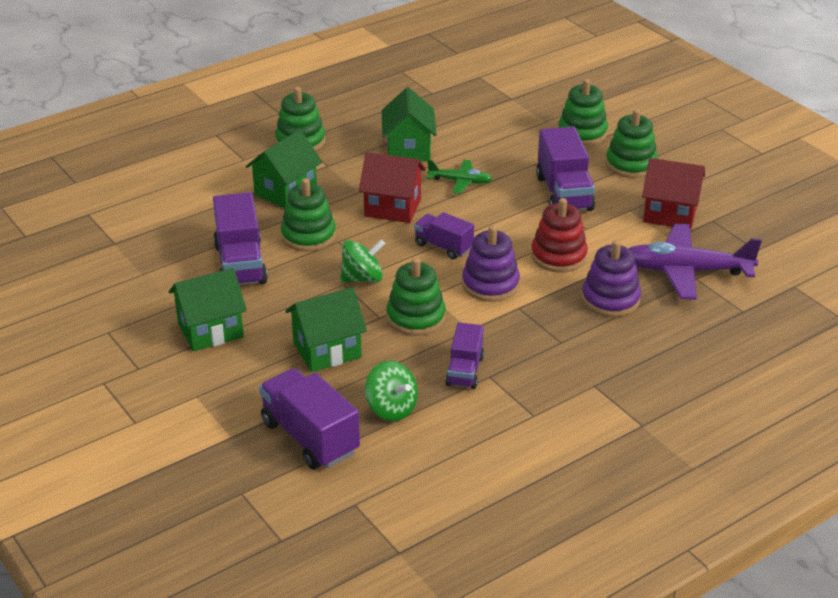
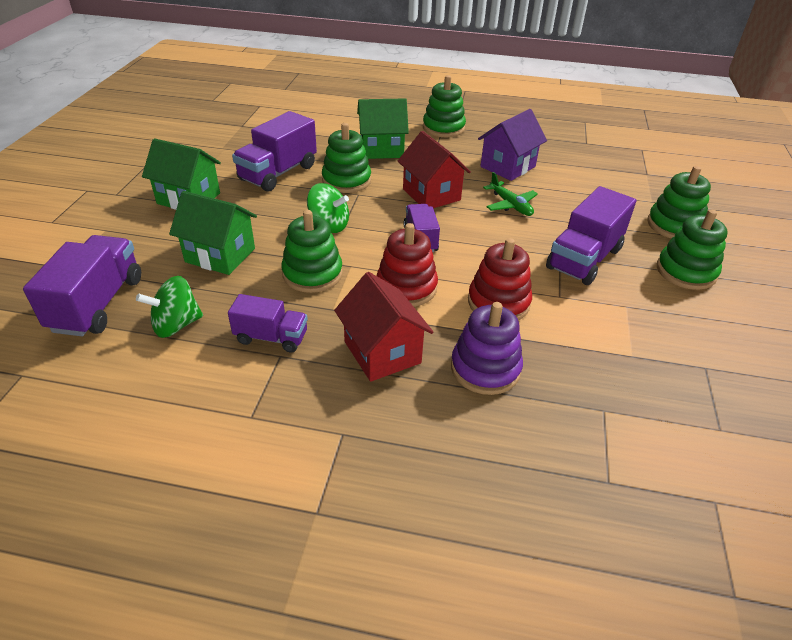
camera: 45 degrees right, 5 degrees up
green spinning top [365,361,418,421] -> green spinning top turned 60 degrees clockwise [136,276,203,338]
green house [382,87,437,161] -> purple house [478,109,547,181]
purple truck [445,322,484,389] -> purple truck turned 135 degrees counterclockwise [228,294,308,353]
purple stacking toy [462,226,520,302] -> red stacking toy [377,223,438,307]
purple plane [628,224,762,300] -> none
red house [642,158,705,230] -> red house moved to [334,272,433,382]

